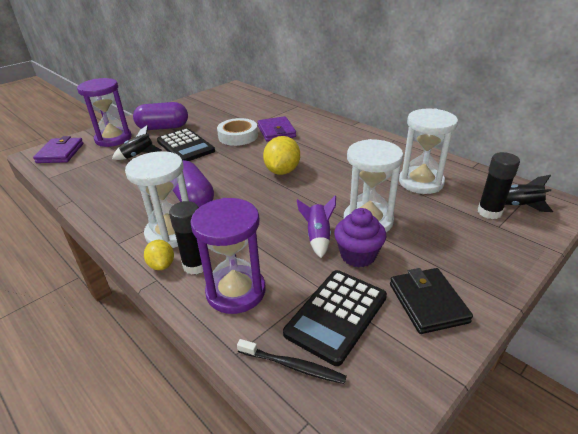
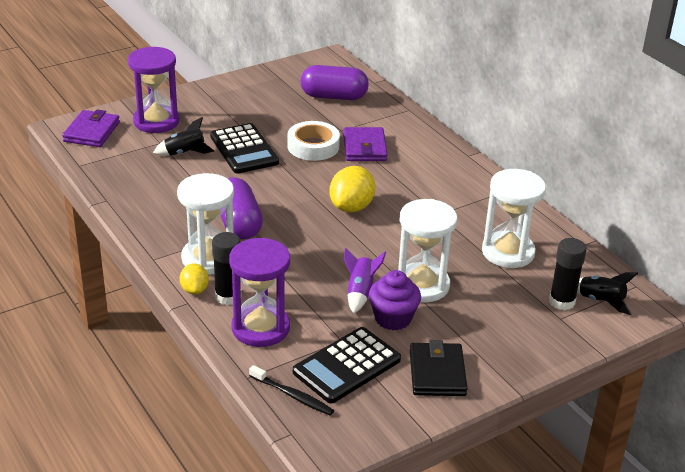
camera: 10 degrees right, 0 degrees up
purple capsule [133,102,188,130] -> purple capsule moved to [301,65,369,100]

